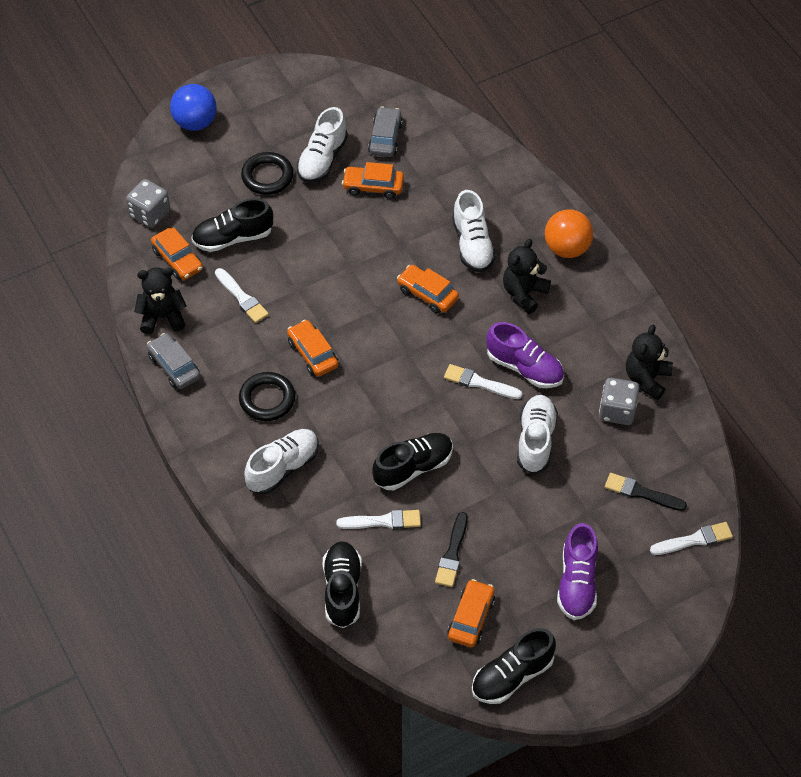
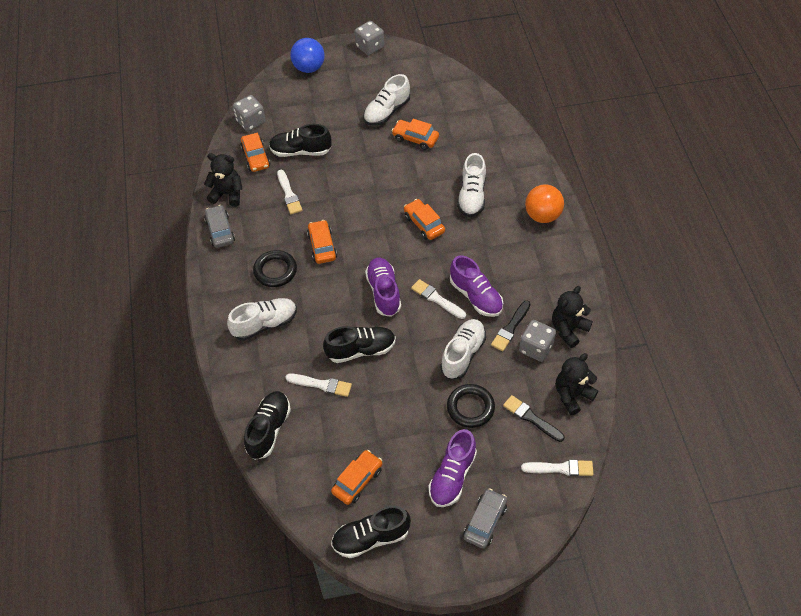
camera: 20 degrees right, 0 degrees up
black ring [241,152,294,195] -> black ring moved to [447,384,495,428]
grey car [368,107,403,157] -> grey car moved to [464,488,507,549]
black brush [435,512,468,587] -> black brush moved to [491,301,531,351]
black teddy bear [503,239,551,314] -> black teddy bear moved to [556,353,598,415]
none -> grey dice [355,21,384,55]
none -> purple shoe [365,258,401,317]

